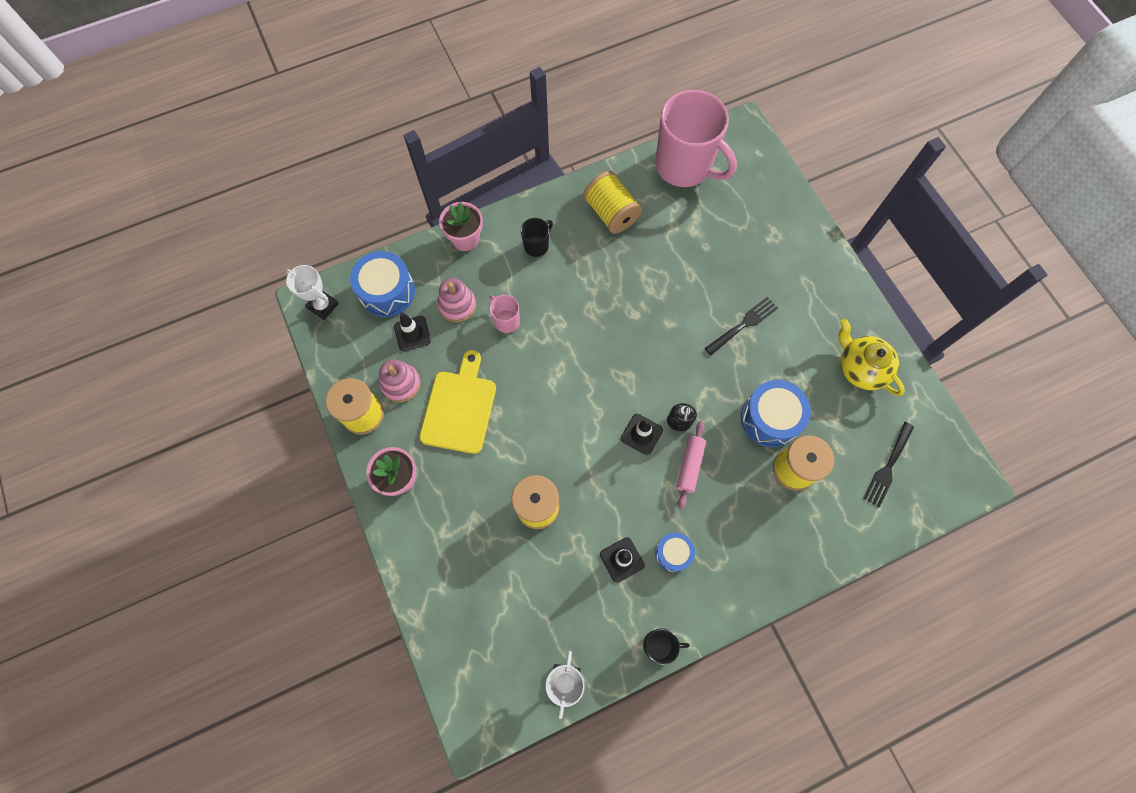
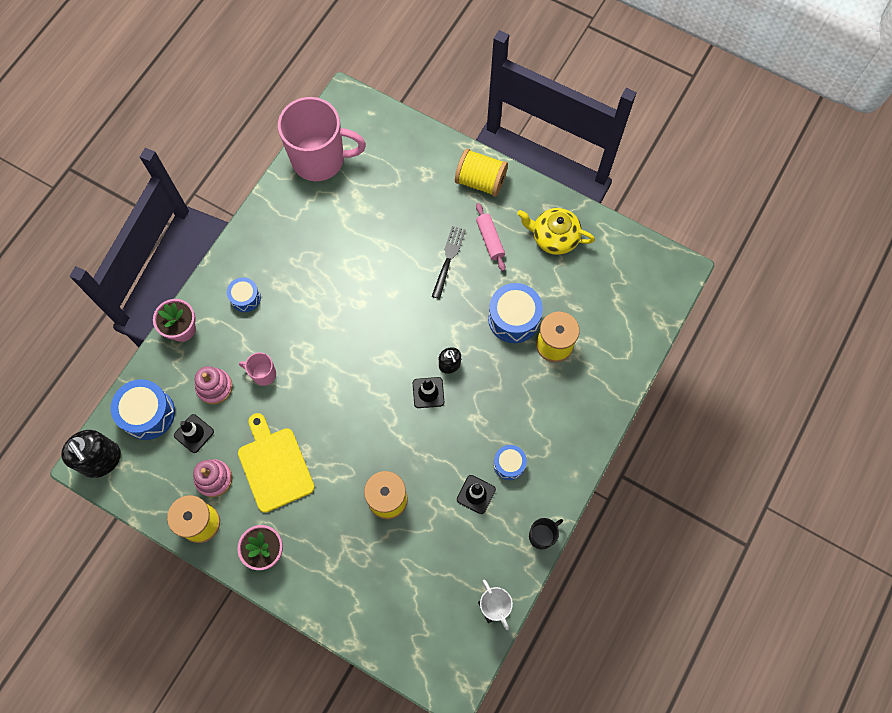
camera: 35 degrees left, 0 degrees up
white trophy [286,265,339,320] -> black soap dispenser [61,430,121,478]
black mug [521,218,553,257] -> blue drum [227,277,261,312]
yellow spool [583,171,642,234] -> yellow spool moved to [455,148,508,197]
pink rolling pin [676,421,706,509] -> pink rolling pin moved to [476,203,505,271]
black fork [863,422,914,507] -> none

